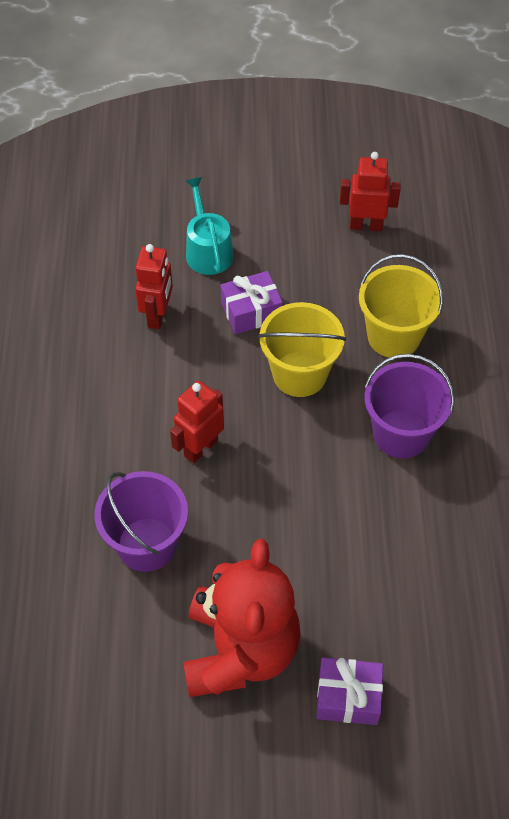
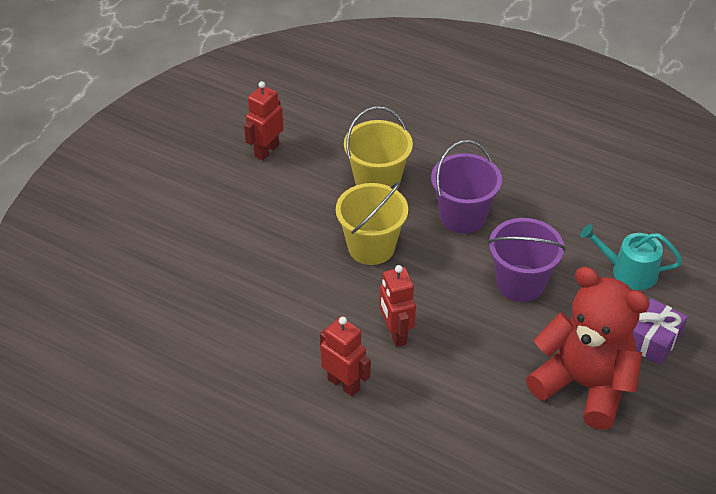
camera: 60 degrees left, 10 degrees down
purple bucket [94,471,188,572] -> purple bucket moved to [488,218,566,302]
red robot [135,244,173,329] -> red robot moved to [320,317,371,397]
turquoise watering can [186,177,234,275] -> turquoise watering can moved to [580,224,682,290]
purple gift [220,271,283,334] -> none

